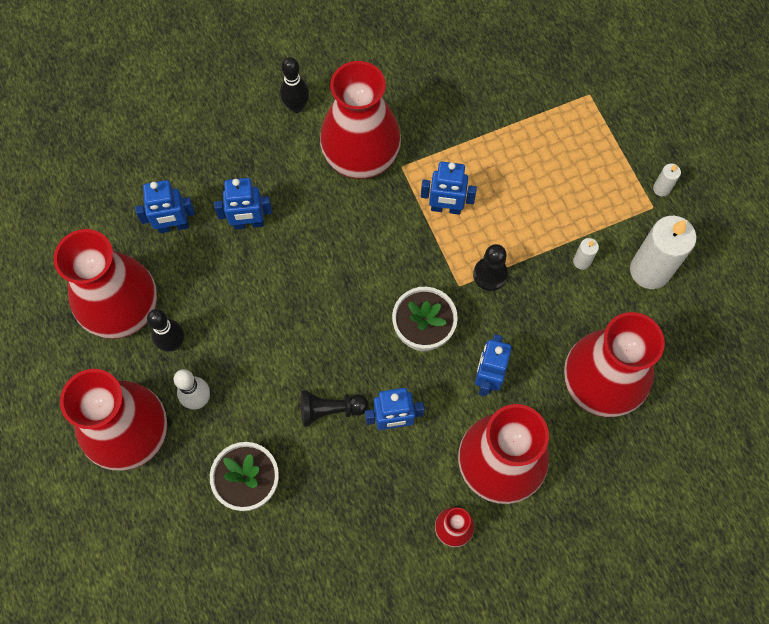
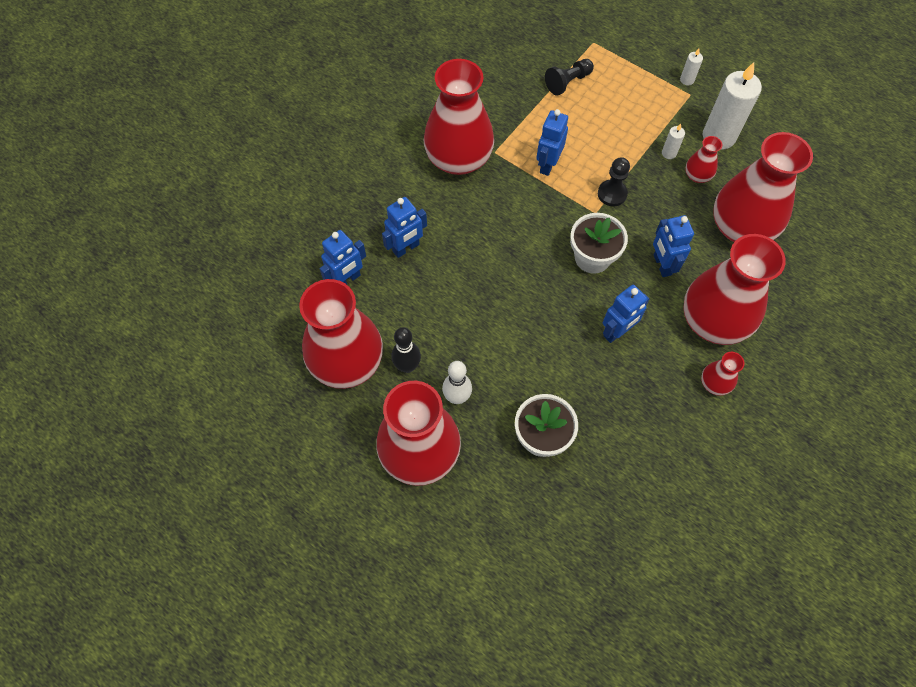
camera: 30 degrees left, 5 degrees down
black bowling pin [280,57,309,113] -> none
black pawn [301,390,368,427] -> black pawn moved to [545,59,594,95]
blue robot [421,162,477,215] -> blue robot turned 135 degrees clockwise [536,109,568,176]
none -> red vase [686,136,723,183]

